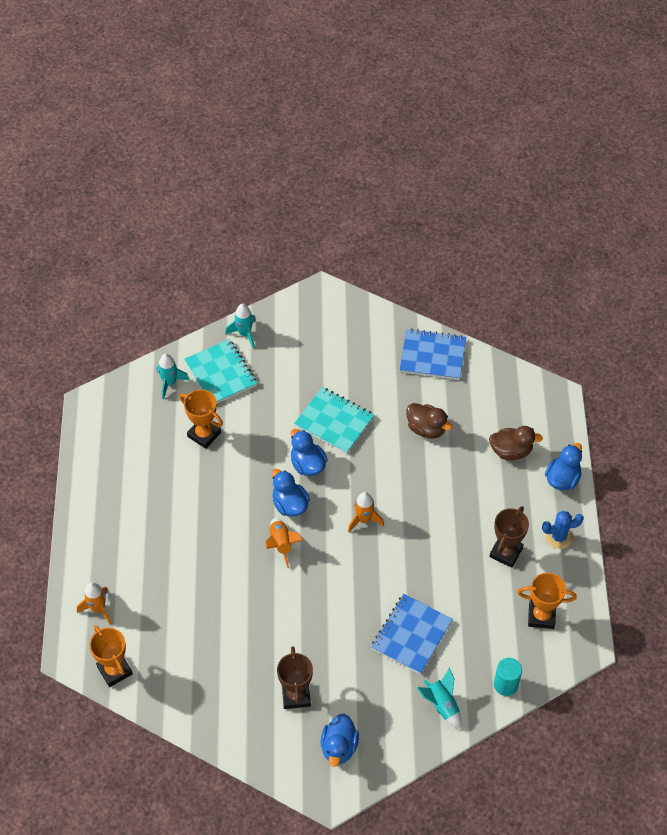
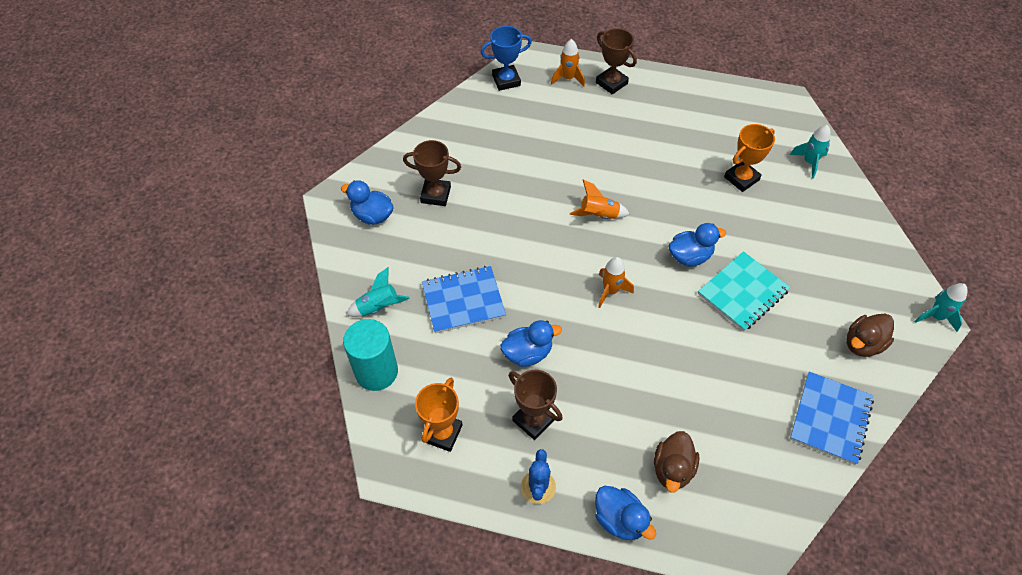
camera: 105 degrees right, 0 degrees up
orange trophy [89,625,133,687] -> blue trophy [480,26,532,91]
turquoise notebook [184,339,257,403] -> none
turquoise rocket [225,304,256,348] -> turquoise rocket moved to [915,283,968,332]
blue duck [272,469,310,517] -> blue duck moved to [500,320,562,367]
blue notebook [371,594,453,675] -> blue notebook turned 60 degrees counterclockwise [422,266,506,334]
brown duck [406,403,452,438] -> brown duck moved to [846,314,894,357]
turquoise cylinder [494,658,522,696] -> turquoise cylinder [343,319,398,391], size x1.59
none -> brown trophy [596,28,637,94]

